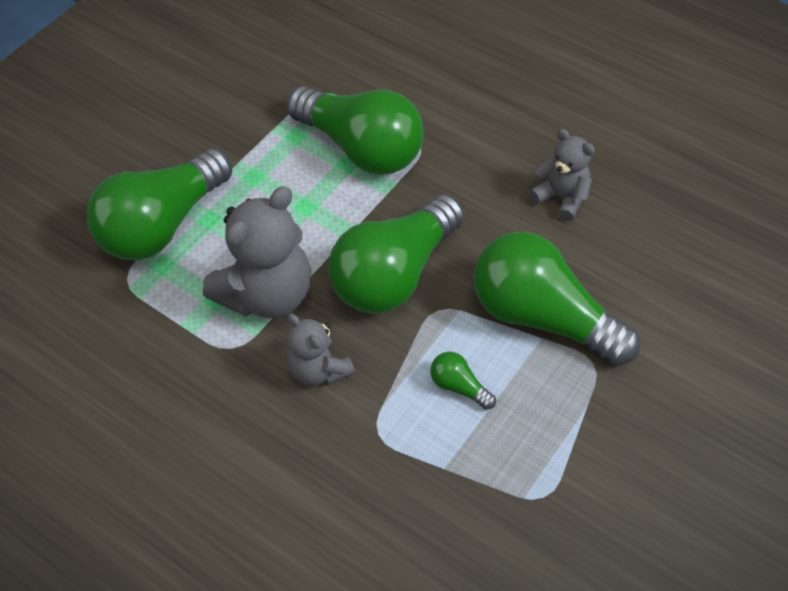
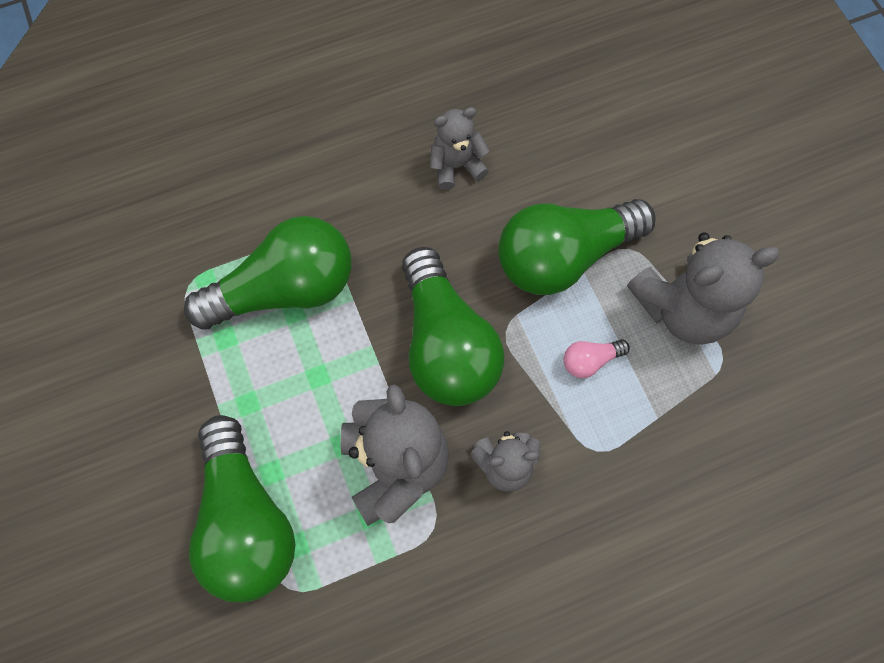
camera: 60 degrees left, 15 degrees up
green light bulb [430,352,496,410] -> pink light bulb [564,339,630,378]
none -> grey teddy bear [627,232,780,345]

